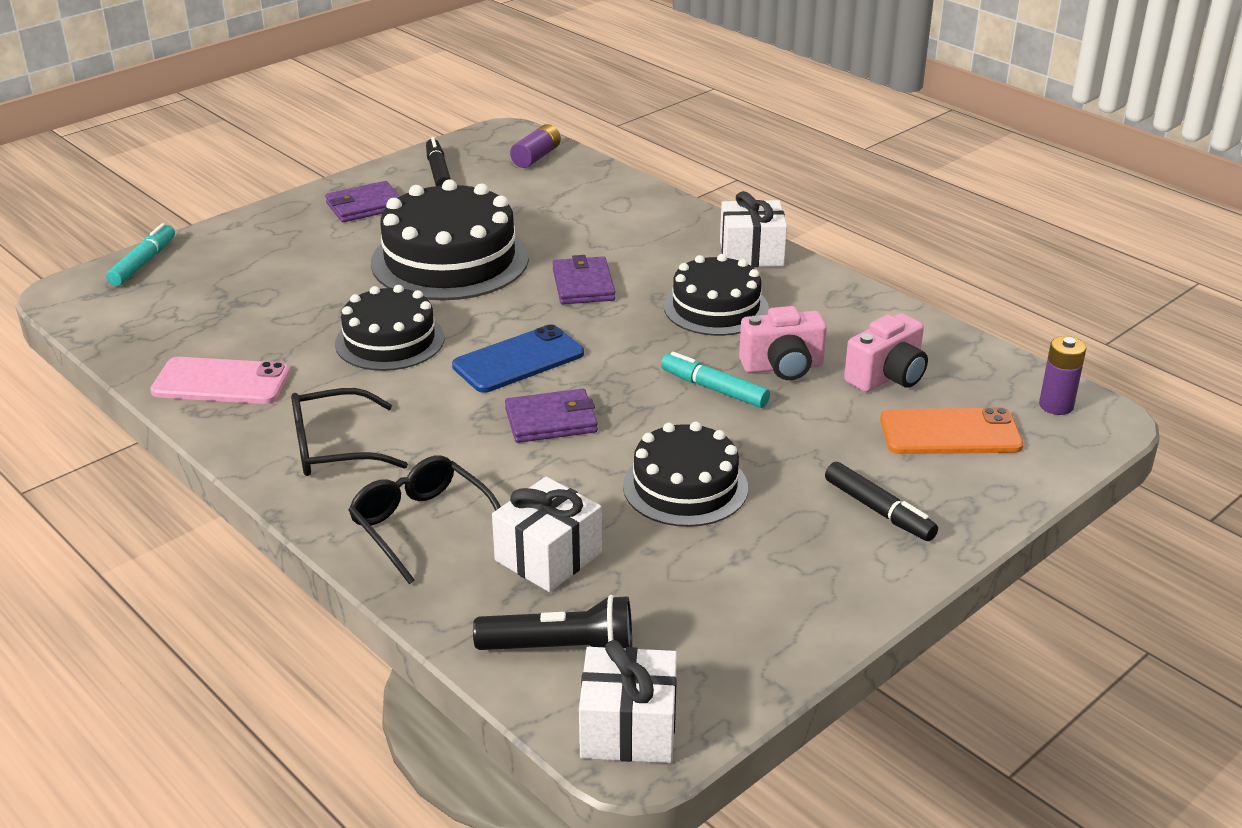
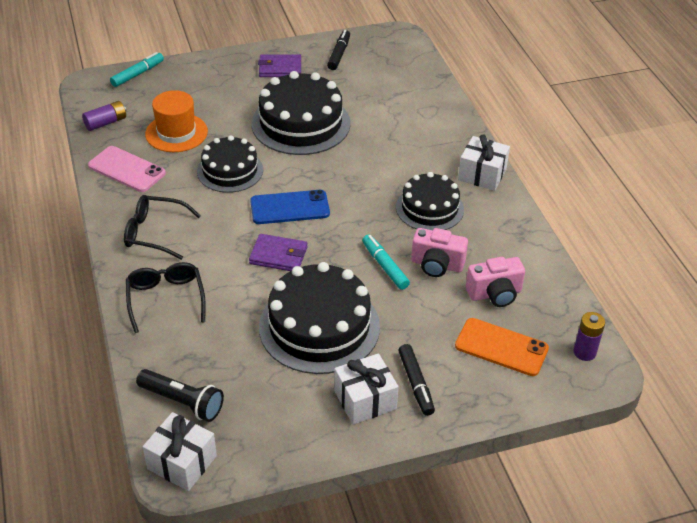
camera: 25 degrees right, 10 degrees up
white gift [492,477,602,592] -> white gift moved to [334,353,399,425]
purple battery [510,124,561,168] -> purple battery moved to [82,101,126,131]
purple wallet [552,255,615,304] -> none
black cake [623,422,748,527] -> black cake [259,262,380,374], size x1.58
none -> orange hat [145,90,208,152]

